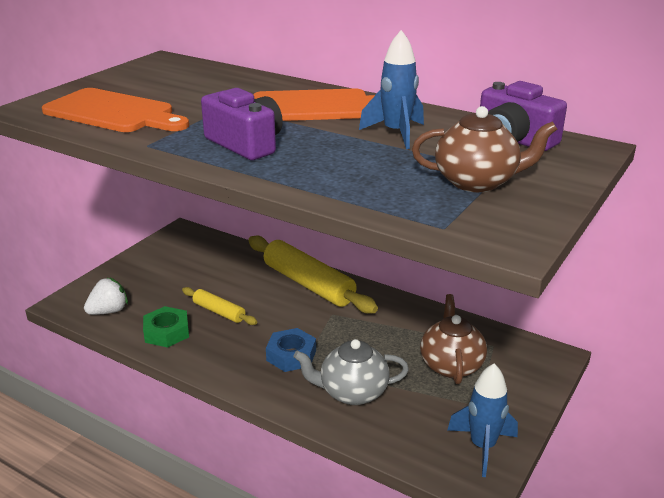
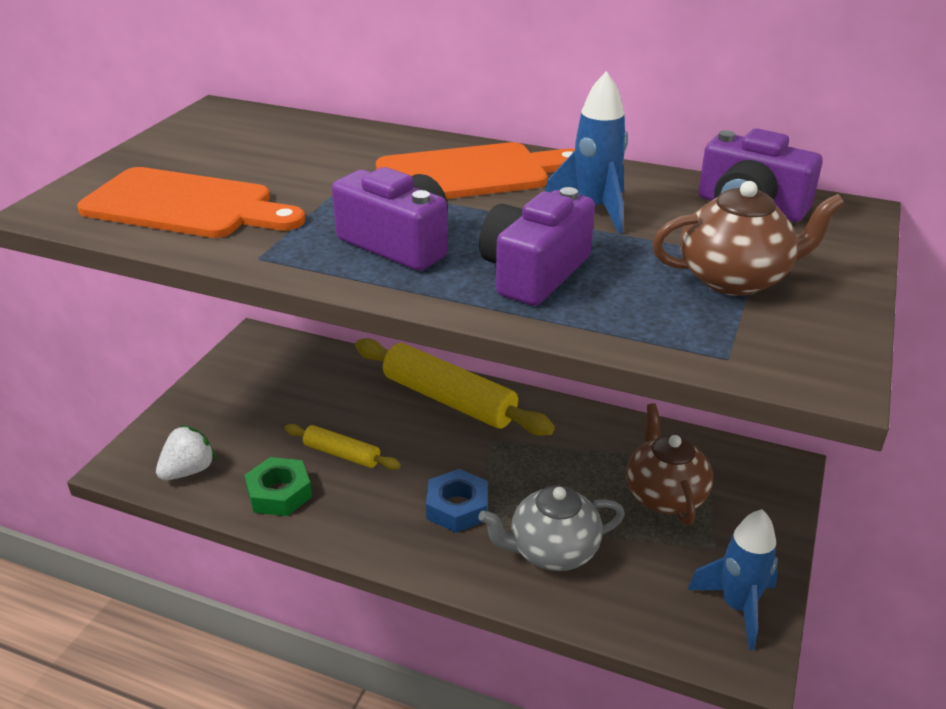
camera: 10 degrees left, 5 degrees up
none -> purple camera [479,187,595,306]

